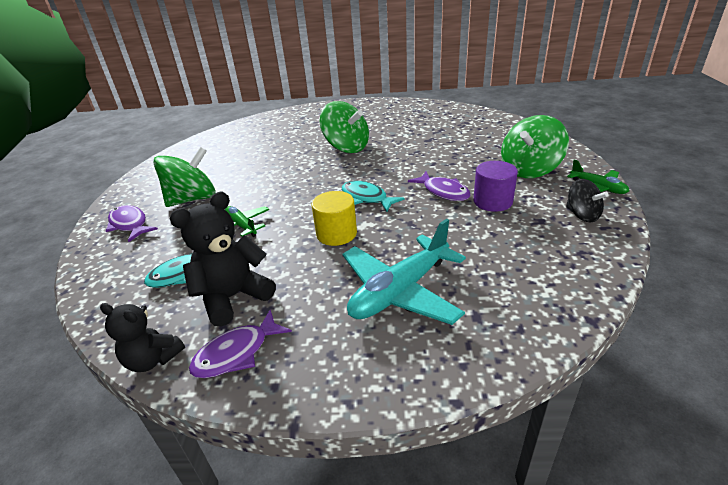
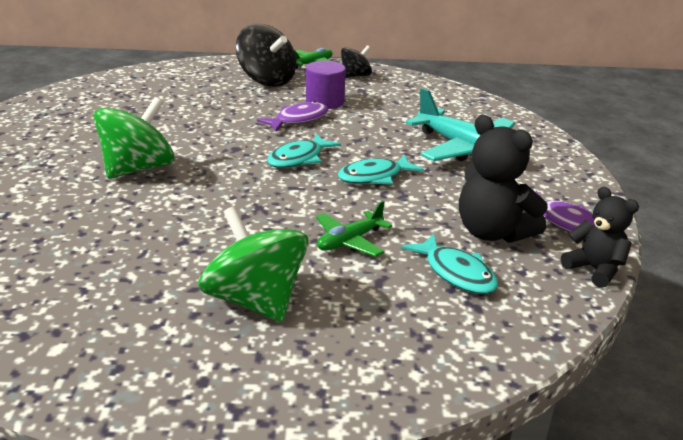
camera: 95 degrees left, 5 degrees down
black teddy bear [100,303,185,372] -> black teddy bear turned 60 degrees counterclockwise [561,187,639,288]
purple fish [106,205,158,242] -> none
yellow cylinder [312,191,357,246] -> turquoise fish [337,154,424,184]
green spinning top [501,115,569,178] -> black spinning top [236,23,296,87]

